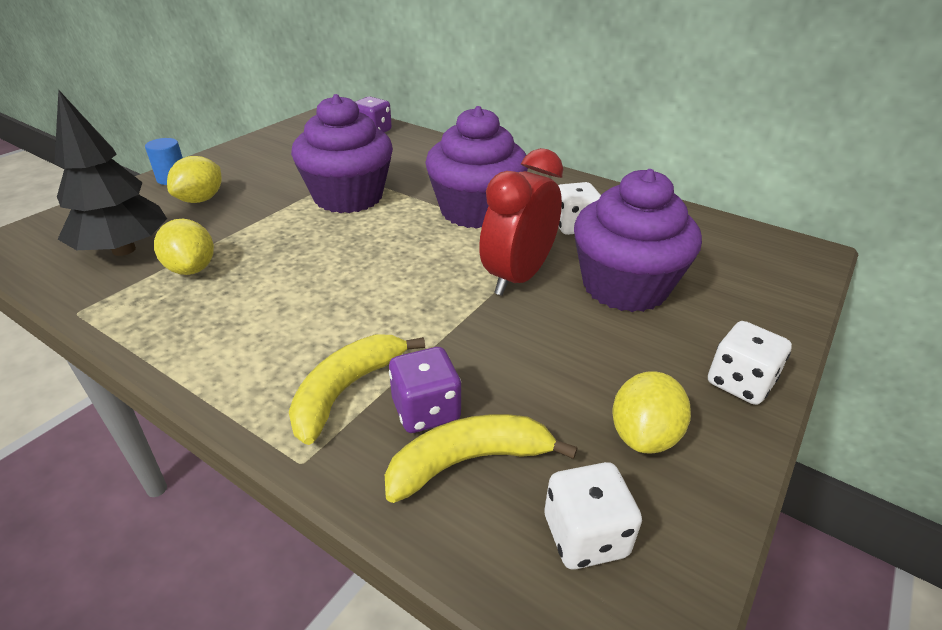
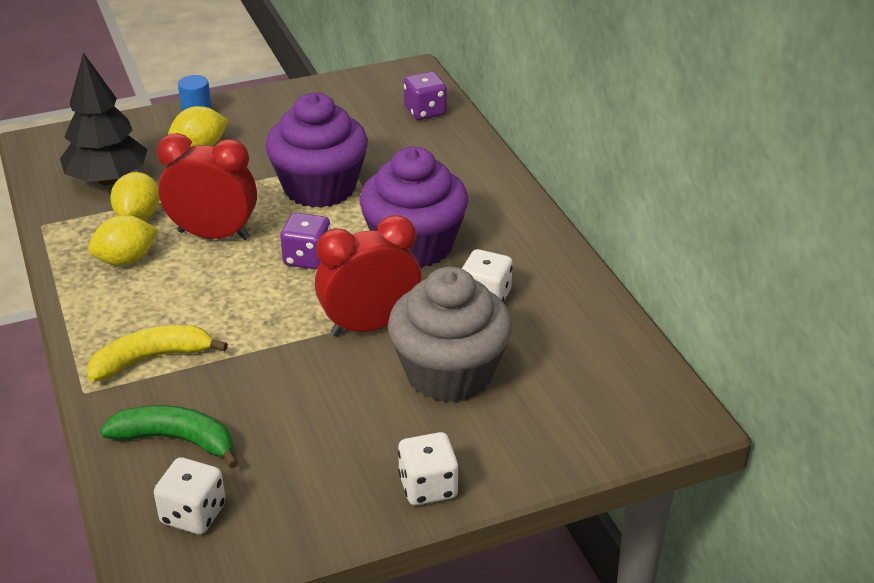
camera: 35 degrees right, 0 degrees up
yellow banana [385,414,577,503] -> green banana [100,405,239,468]
purple dice [389,347,461,433] -> purple dice moved to [280,213,331,269]
purple cupcake [574,169,702,312] -> grey cupcake [388,267,512,402]
yellow lemon [612,371,691,454] -> yellow lemon moved to [88,215,158,266]
none -> red clock [157,133,257,240]

